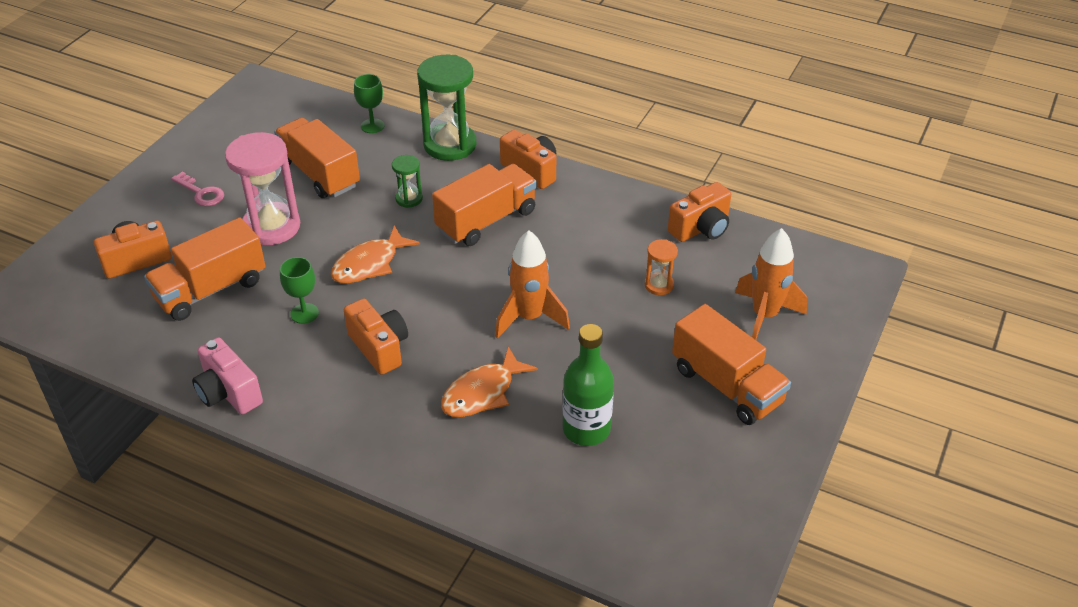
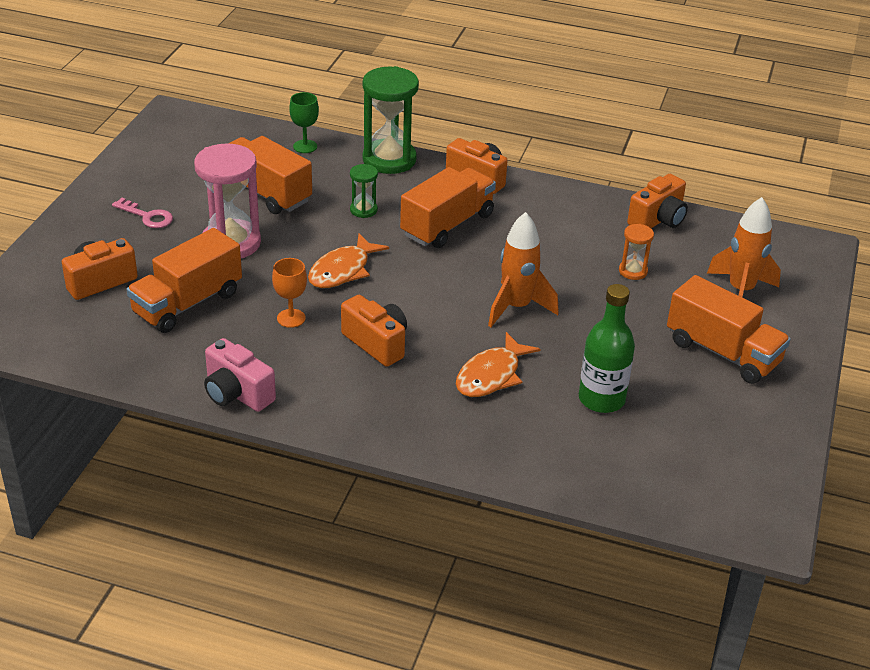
camera: 10 degrees left, 5 degrees down
green goblet [280,257,319,324] -> orange goblet [272,258,307,328]

